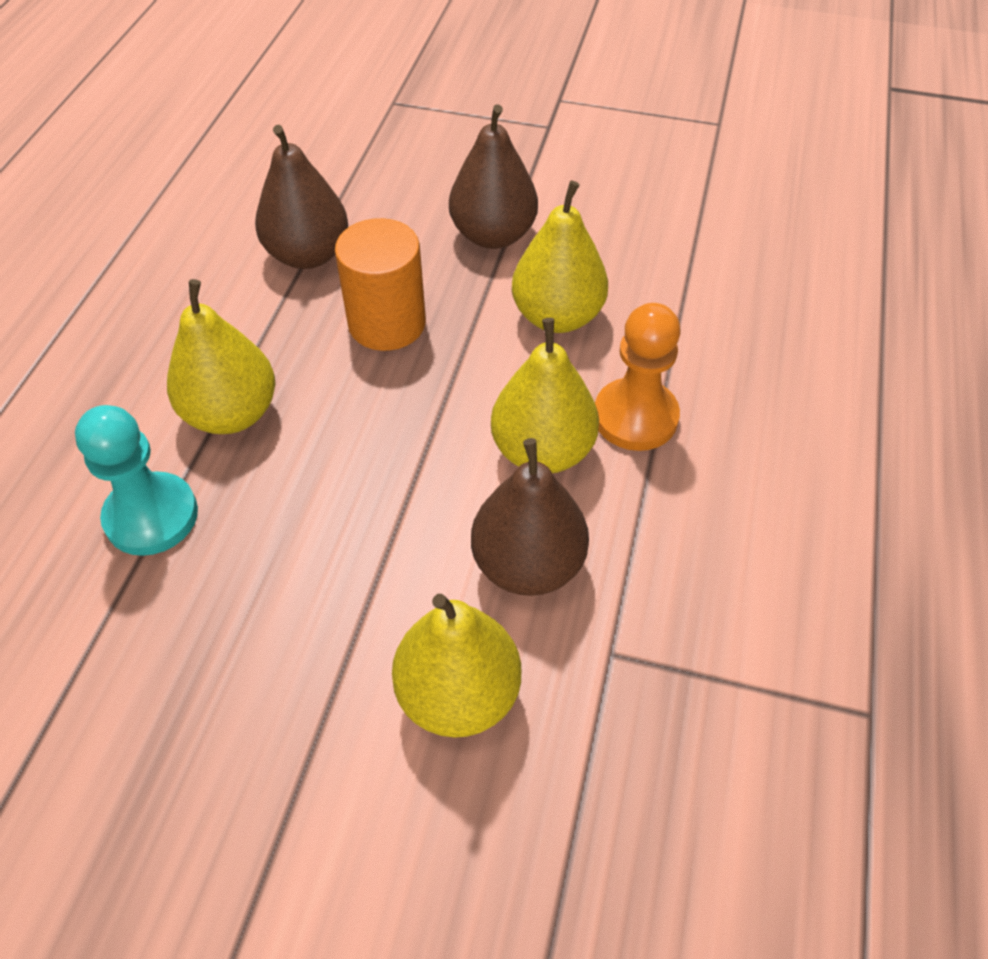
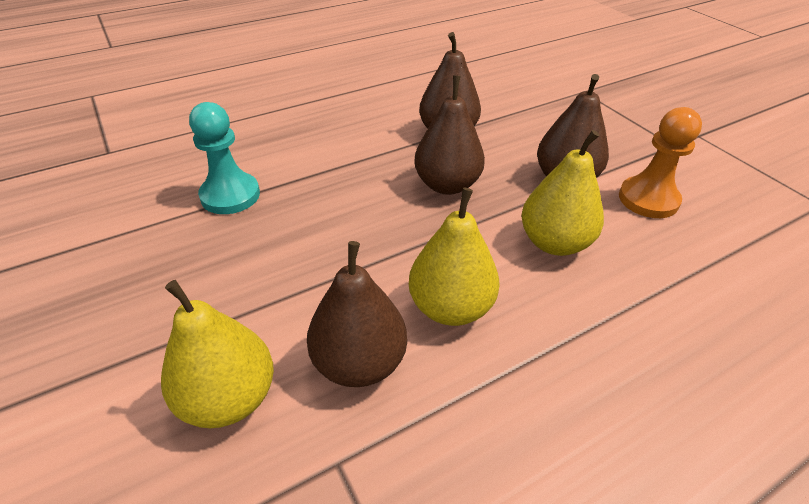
camera: 45 degrees right, 10 degrees down
yellow pear [167,279,275,434] -> none
orange cylinder [335,218,426,351] -> brown pear [414,75,485,195]
orange pawn [595,303,681,451] -> orange pawn moved to [619,107,702,218]

